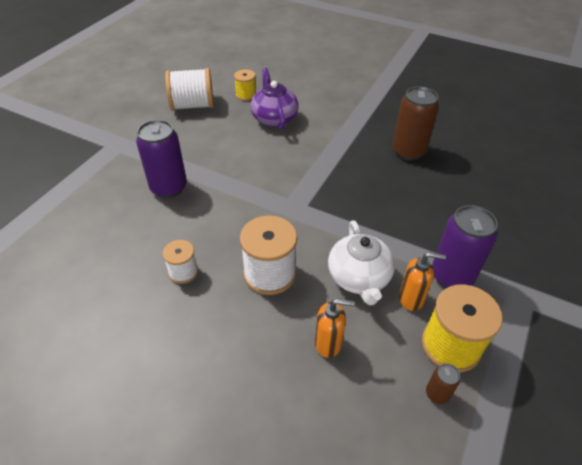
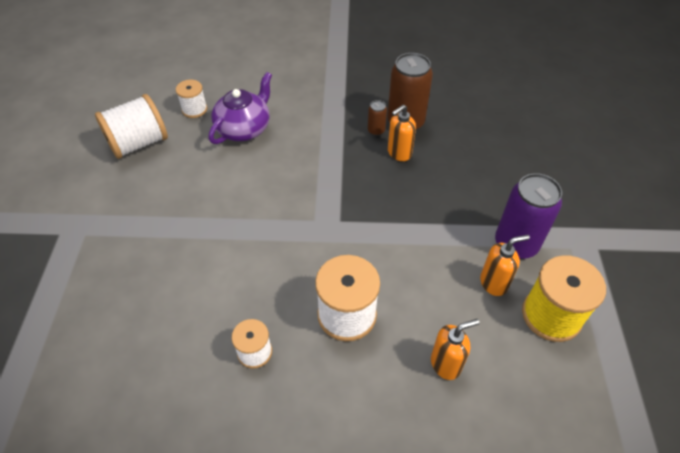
camera: 25 degrees left, 5 degrees up
purple can [136,120,187,198] -> none
yellow spool [234,69,256,101] -> white spool [176,80,207,118]
purple teapot [250,68,299,130] -> purple teapot turned 75 degrees clockwise [209,72,272,144]
white teapot [328,220,395,305] -> none
brown can [426,363,460,404] -> brown can moved to [368,100,387,136]
none -> orange soap dispenser [388,105,416,161]

